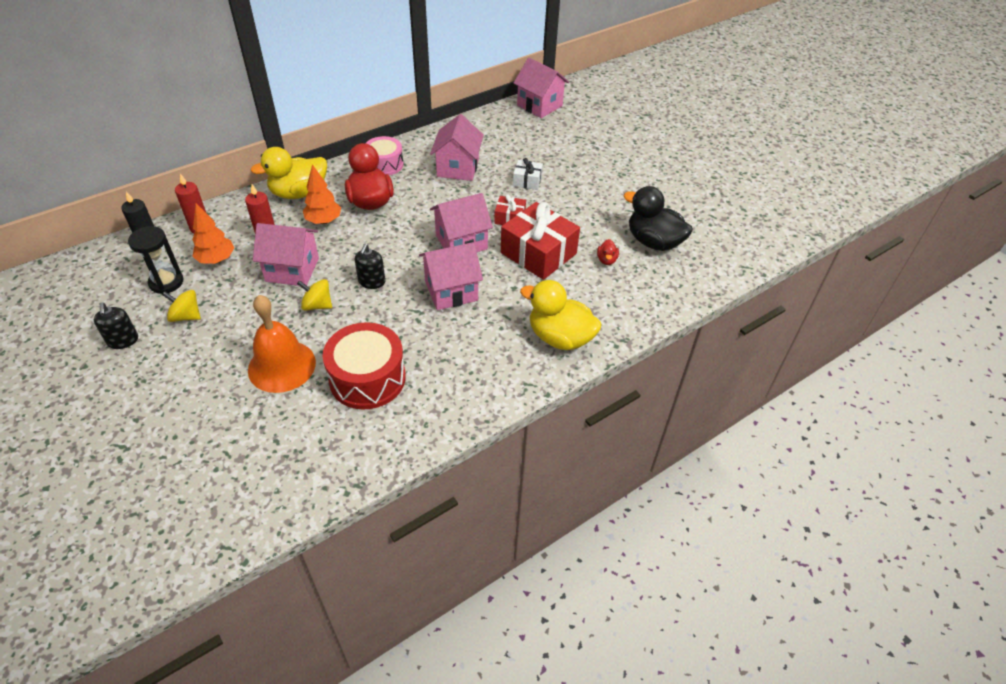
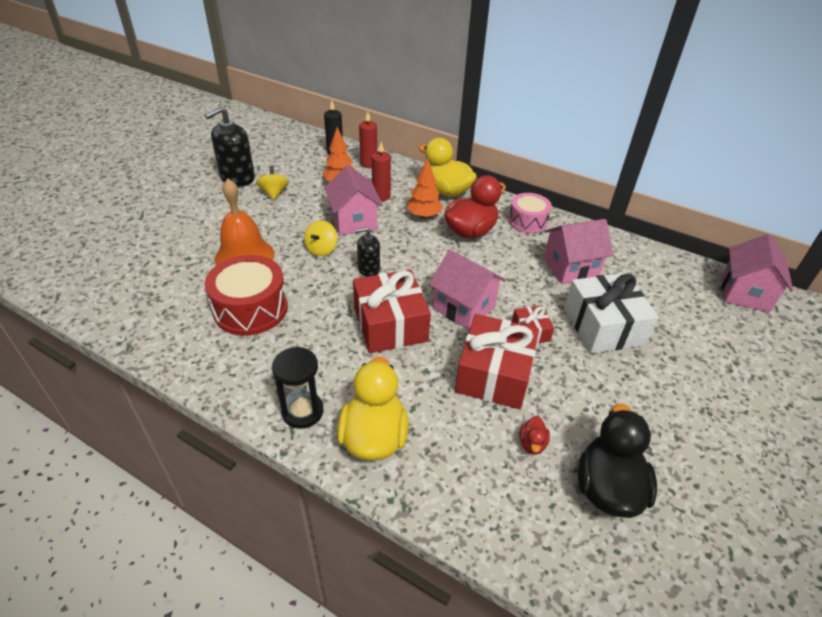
camera: 65 degrees right, 5 degrees down
black soap dispenser [94,303,138,349] -> black soap dispenser [205,106,255,187], size x1.74
black hourglass [128,226,183,294] -> black hourglass moved to [272,347,323,429]
yellow spinning top [297,279,332,311] -> yellow spinning top turned 150 degrees counterclockwise [304,220,337,256]
pink house [419,242,483,310] -> red gift [353,269,431,353]
white gift [513,158,543,190] -> white gift [564,273,659,354], size x2.03
red duck [597,239,619,265] -> red duck turned 60 degrees counterclockwise [520,416,550,455]

